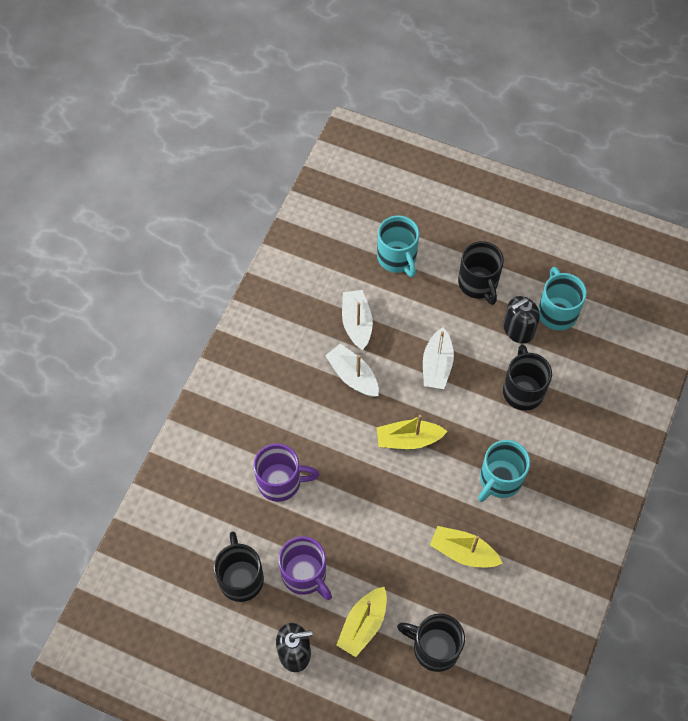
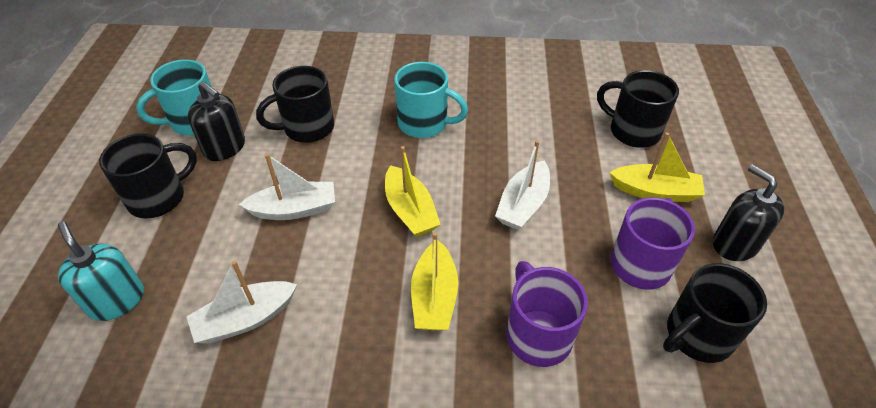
camera: 110 degrees left, 15 degrees down
white boat [325,344,379,397] -> white boat moved to [495,140,550,230]
turquoise mug [377,215,419,277] -> turquoise soap dispenser [58,221,144,321]
black mug [397,613,465,672] -> black mug turned 120 degrees clockwise [597,70,679,148]
yellow boat [430,526,503,567] -> yellow boat moved to [411,232,458,331]

